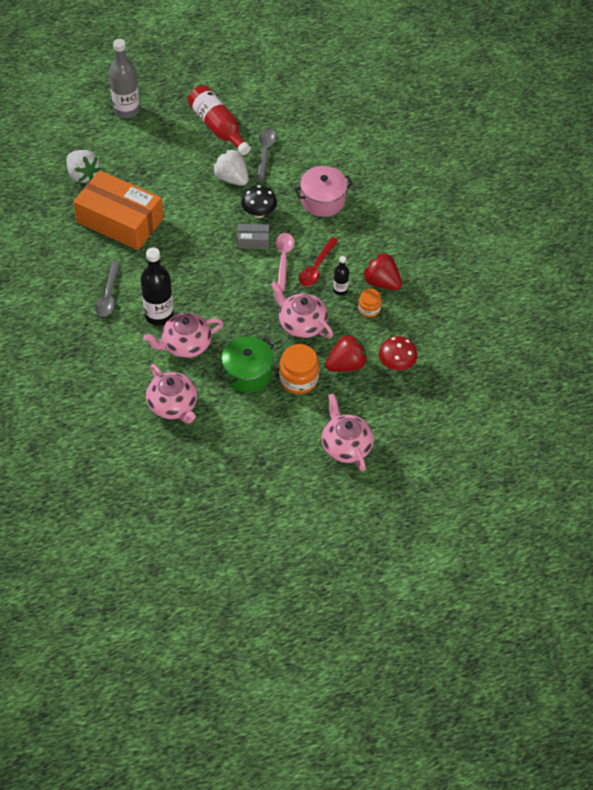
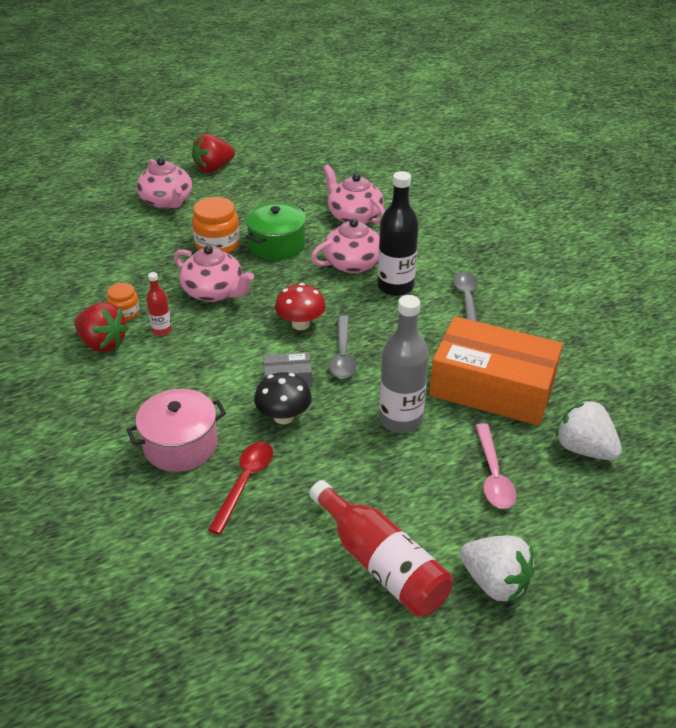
camera: 175 degrees right, 15 degrees down
grey bottle [109,39,140,118] -> grey bottle moved to [379,295,429,433]
white strawberry [213,149,249,186] -> white strawberry moved to [460,535,535,603]
grey spoon [256,129,277,181] -> grey spoon moved to [329,315,357,379]
pink spoon [276,233,294,291] -> pink spoon moved to [475,423,517,509]
red spoon [299,237,338,286] -> red spoon moved to [208,442,273,535]
red strawberry [325,334,367,372] -> red strawberry moved to [192,134,235,173]
black bottle [333,256,349,295] -> red bottle [146,272,172,336]
red mushroom [379,336,417,370] -> red mushroom moved to [275,283,326,330]

